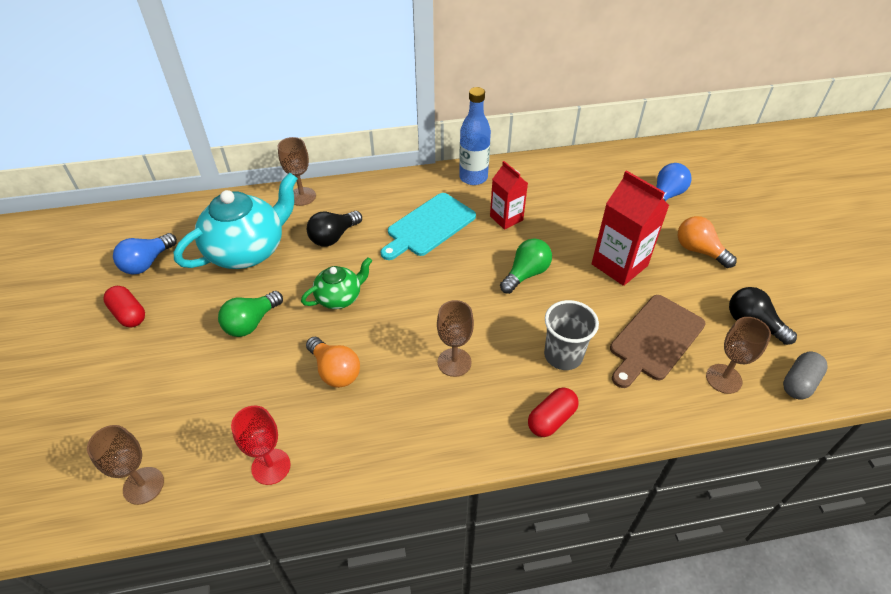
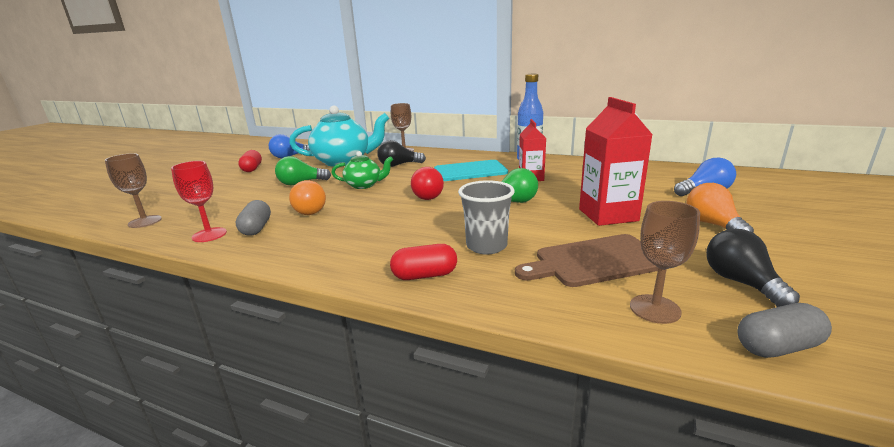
camera: 35 degrees right, 25 degrees down
brown goblet [437,300,474,377] -> none
none -> grey capsule [236,200,271,236]
none -> red light bulb [411,167,444,200]

